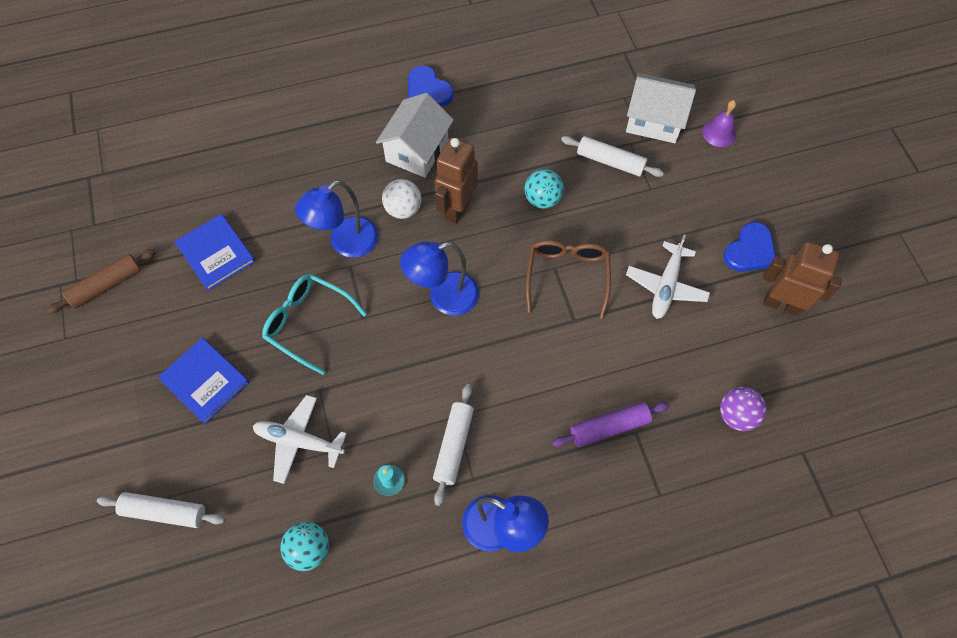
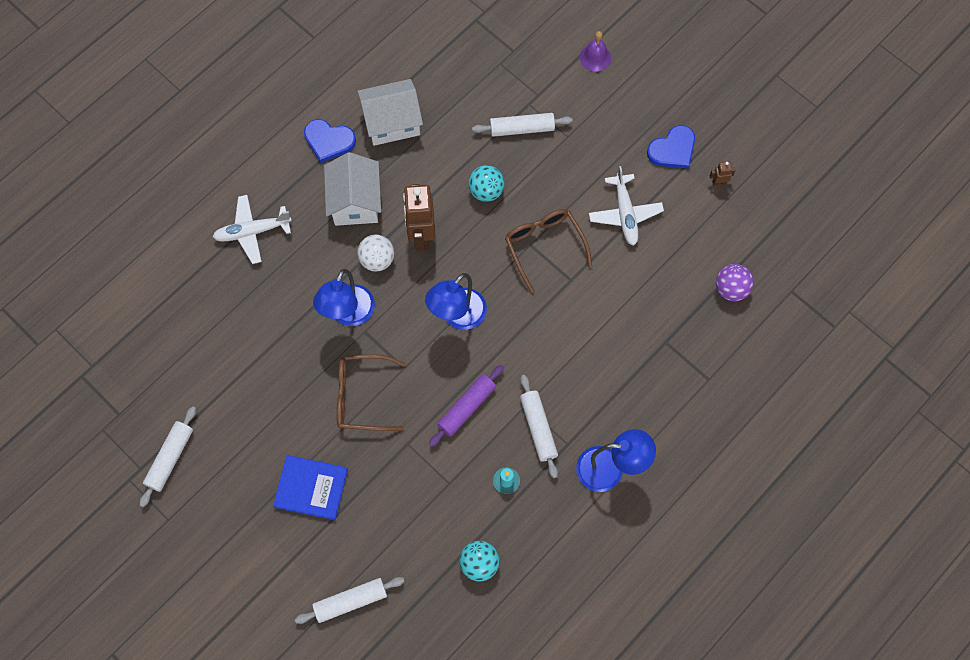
camera: 30 degrees left, 5 degrees up
brown rolling pin [47,249,156,314] -> white rolling pin [140,406,196,507]
blue book [174,214,255,291] -> none
white plane [253,395,347,484] -> white plane moved to [213,195,292,264]
turquoise glasses [262,274,367,375] -> brown glasses [337,354,406,431]
purple rolling pin [552,402,669,447] -> purple rolling pin moved to [429,365,504,447]
white house [626,73,696,143] -> white house moved to [357,79,423,146]
blue heart [724,222,776,272] -> blue heart turned 45 degrees clockwise [647,125,695,169]
brown robot [763,242,842,316] -> brown robot [710,161,736,186], size x0.42

